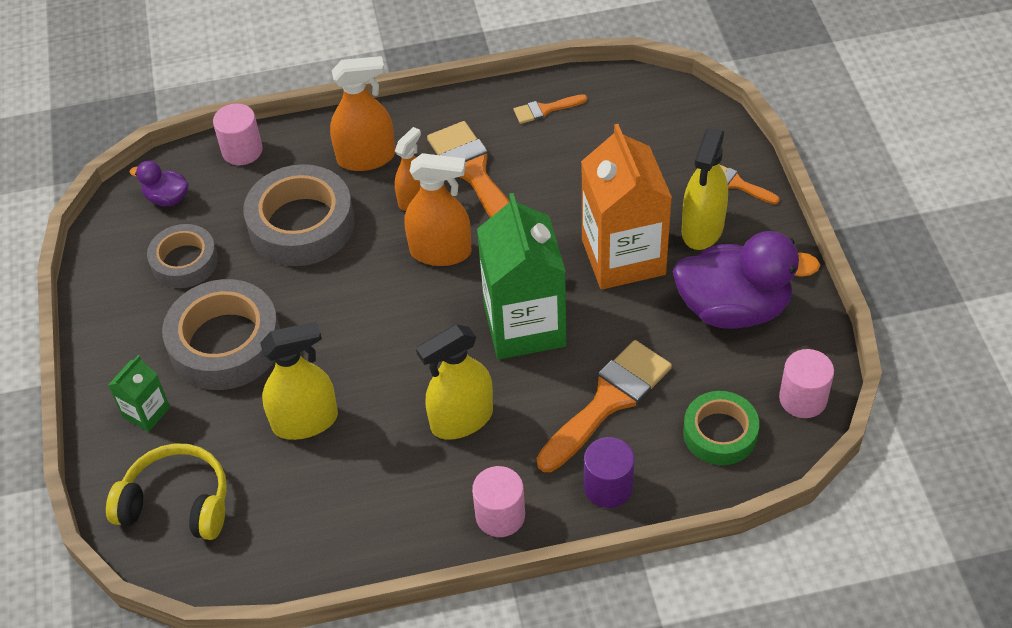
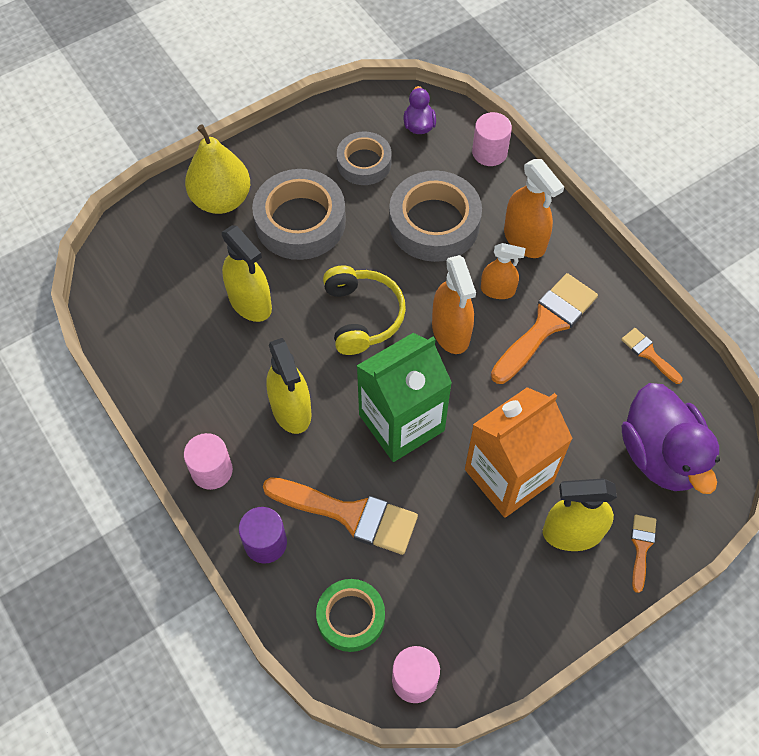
camera: 65 degrees right, 10 degrees up
yellow headphones [106,443,227,540] -> yellow headphones moved to [323,265,406,355]
green carton [108,355,170,432] -> yellow pear [185,125,250,214]
yellow spray bottle [416,325,493,439] -> yellow spray bottle turned 150 degrees counterclockwise [266,338,311,434]
purple duck [672,231,820,329] -> purple duck moved to [622,383,720,494]

